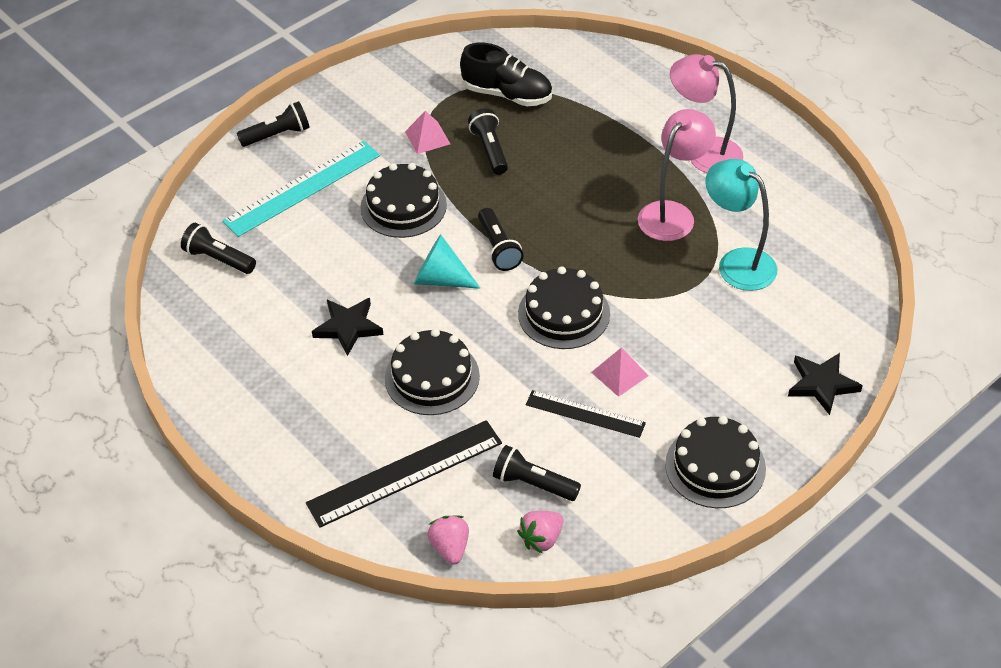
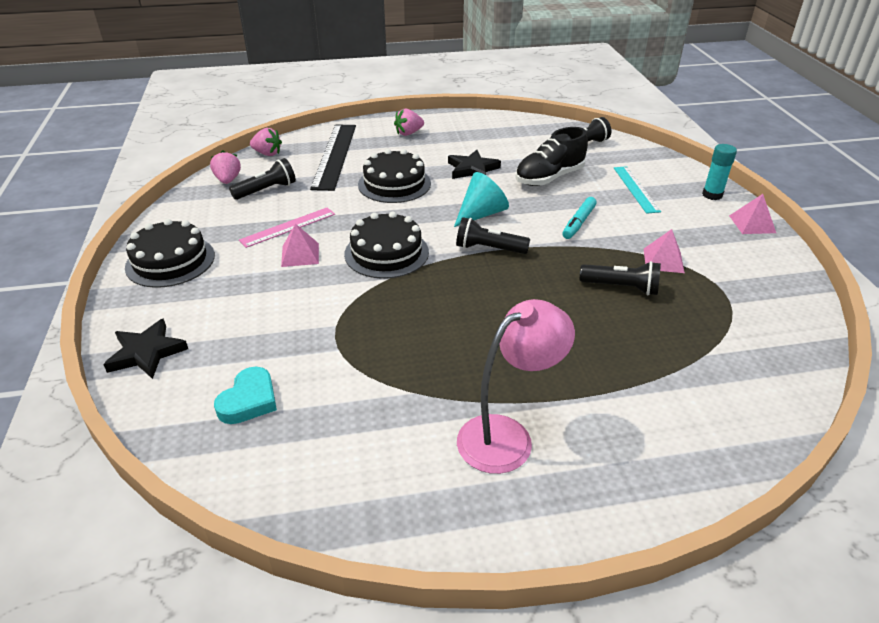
camera: 120 degrees right, 10 degrees down
turquoise ruler [222,141,380,237] -> turquoise ruler [614,166,661,214], size x0.61
black flashlight [237,101,310,147] -> turquoise glue stick [702,144,737,200]
black cake [360,163,447,238] -> turquoise marker [562,197,597,239]
black shoe [460,43,552,106] -> black shoe moved to [515,127,588,186]
black ruler [526,390,646,438] -> pink ruler [239,207,335,248]
pink lamp [638,109,716,241] -> none
turquoise lamp [706,159,777,291] -> none
none -> turquoise heart [214,367,277,424]
none -> pink strawberry [394,108,424,136]
none -> pink pyramid [729,194,776,234]

